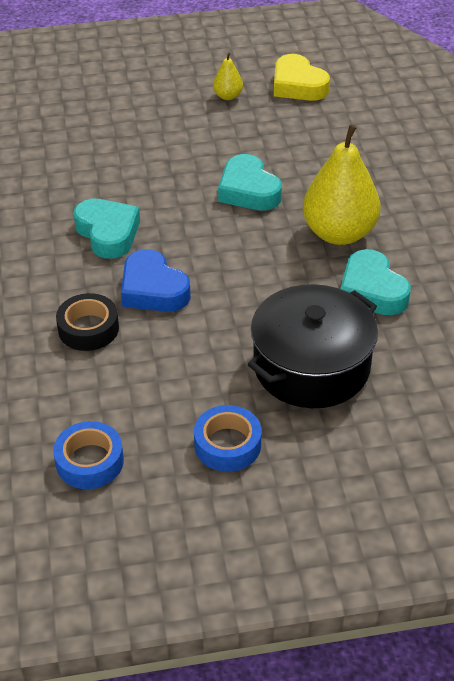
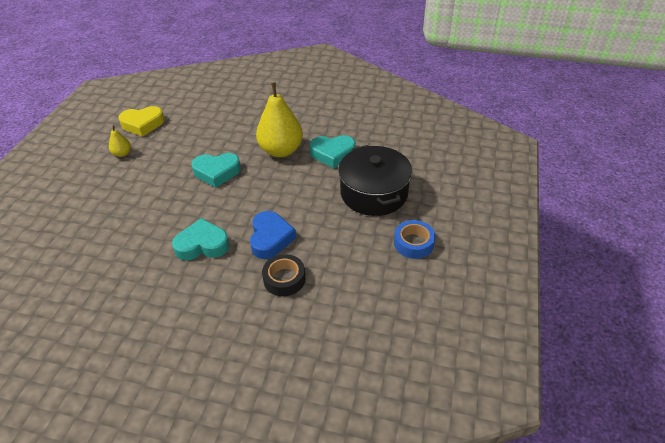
camera: 65 degrees left, 0 degrees up
blue tape [53,421,124,489] -> none
blue heart [121,249,191,312] -> blue heart turned 75 degrees counterclockwise [250,211,296,259]

